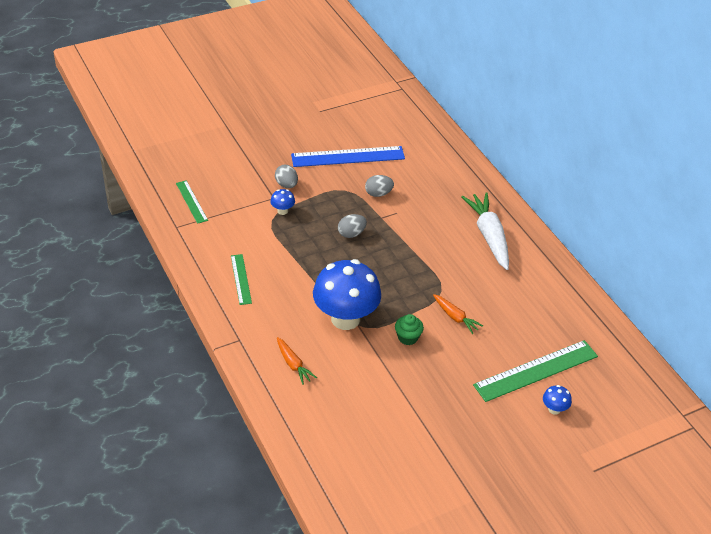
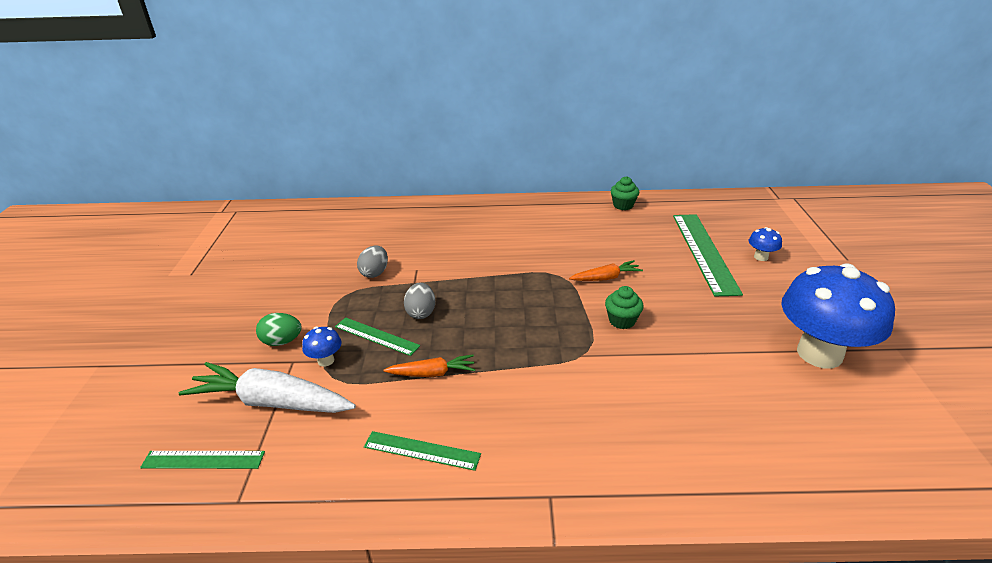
camera: 60 degrees left, 10 degrees down
grey egg [275,165,298,188] -> green egg [256,313,302,346]
orange carrot [277,337,317,385] -> orange carrot moved to [383,354,475,377]
blue ruler [291,146,405,167] -> none
blue mushroom [313,259,381,330] -> blue mushroom moved to [781,263,895,369]
white carrot [461,192,509,270] -> white carrot moved to [179,362,356,413]
none -> green ruler [335,317,420,356]
none -> green cupcake [611,176,639,210]

